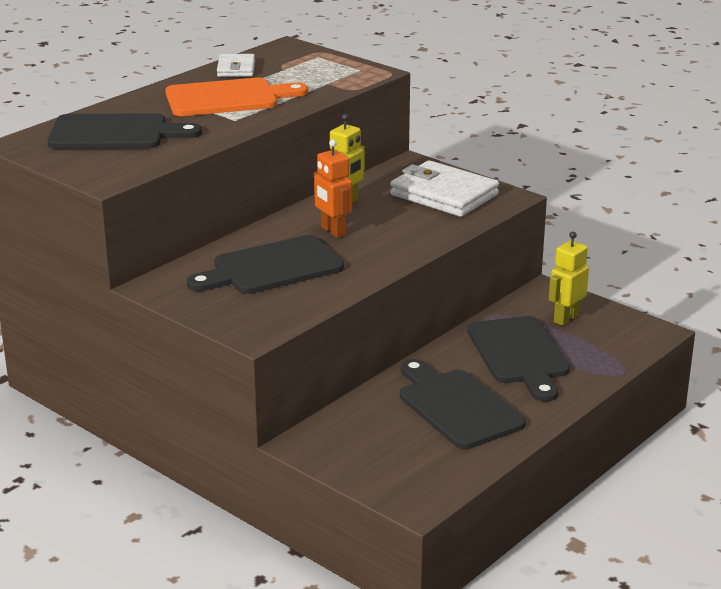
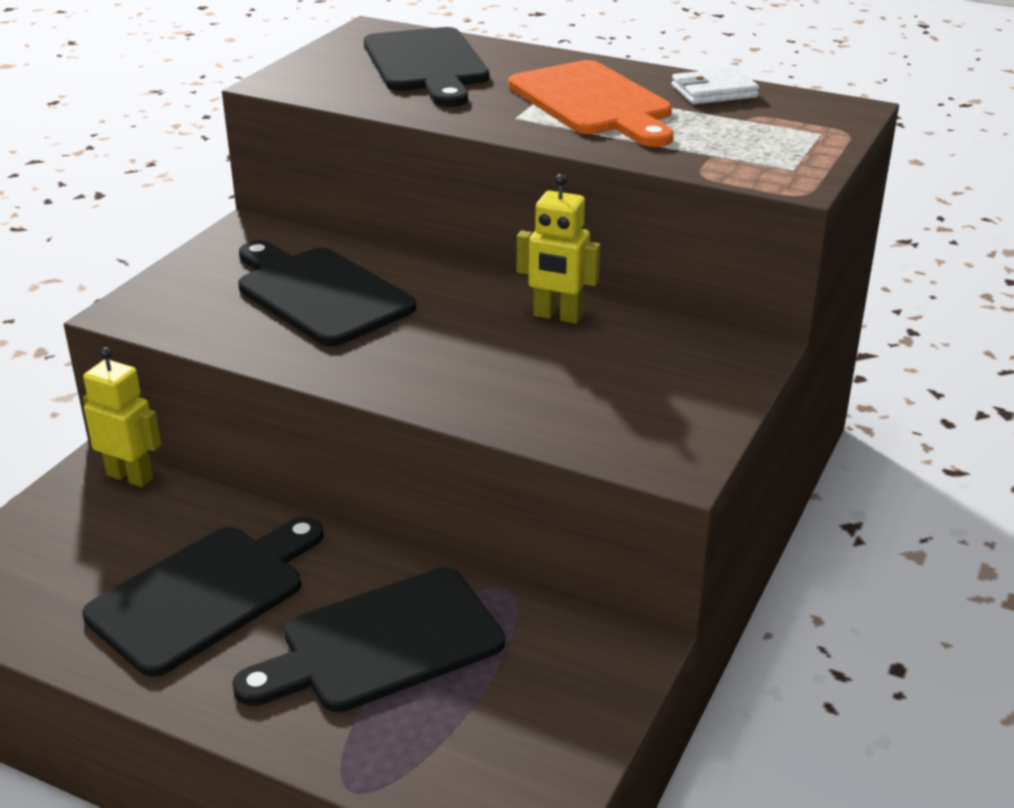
camera: 75 degrees right, 5 degrees up
orange robot [314,139,352,238] -> none
white wallet [390,160,499,217] -> none
yellow robot [549,232,589,326] -> yellow robot moved to [83,347,161,487]

